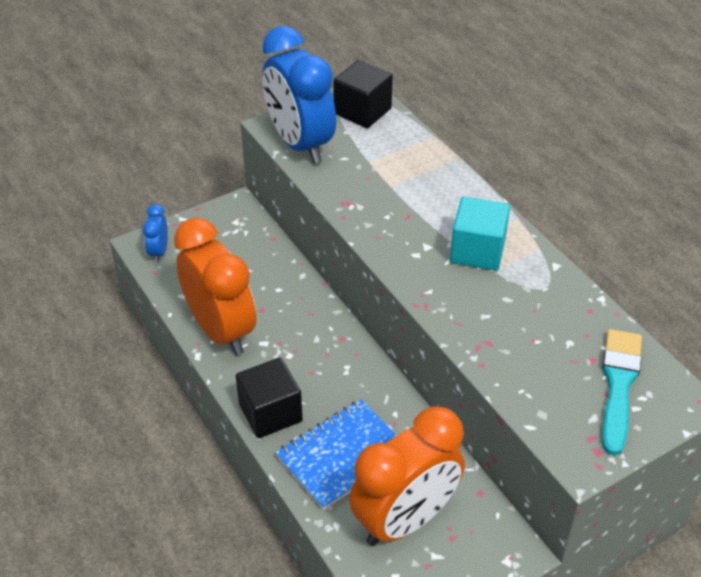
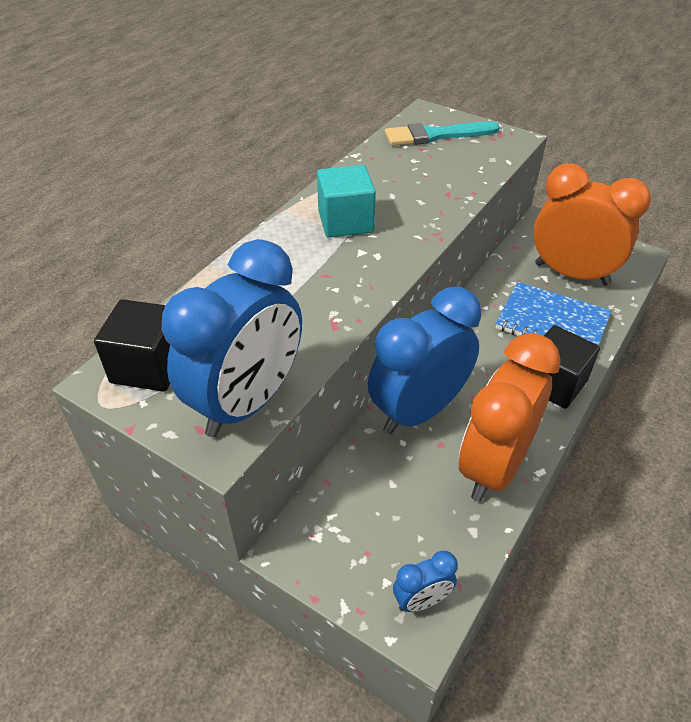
camera: 115 degrees left, 0 degrees up
none -> blue clock [368,287,481,434]

